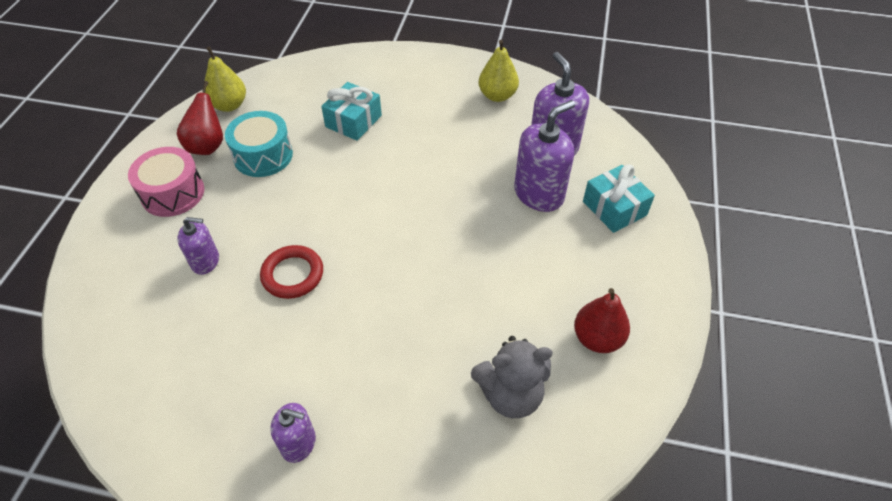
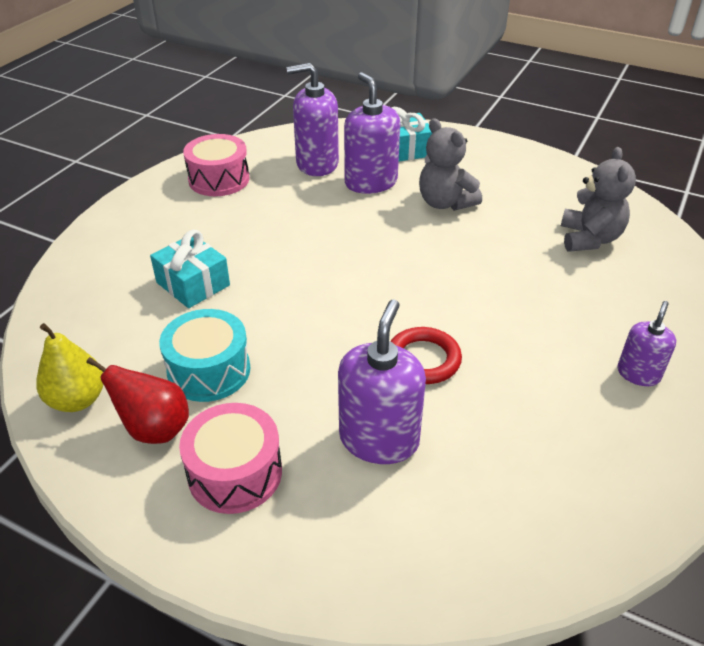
camera: 75 degrees left, 10 degrees down
purple soap dispenser [177,217,219,275] -> purple soap dispenser [338,299,426,464], size x1.73
yellow pear [478,40,519,102] -> pink drum [183,134,249,196]
red pear [574,288,630,353] -> none
none -> grey teddy bear [419,118,482,211]

